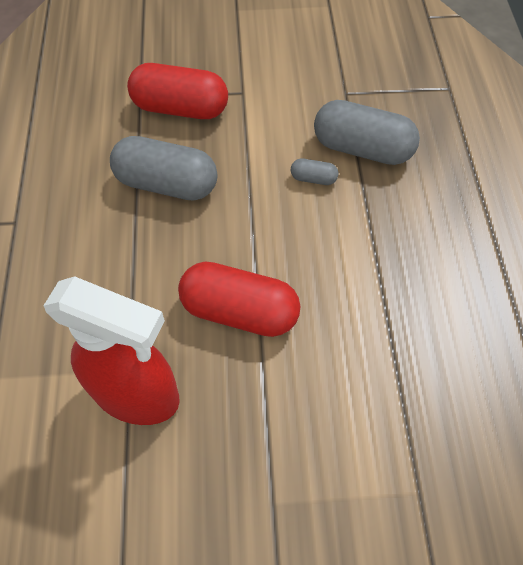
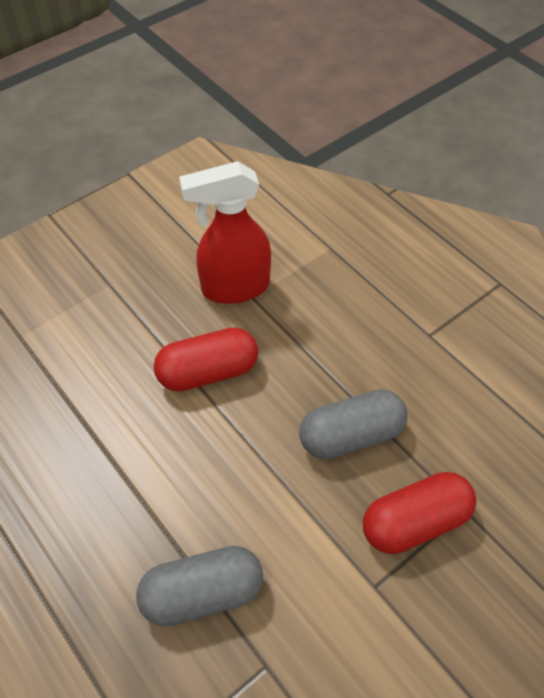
camera: 145 degrees right, 5 degrees down
grey capsule [291,159,338,185] -> none

